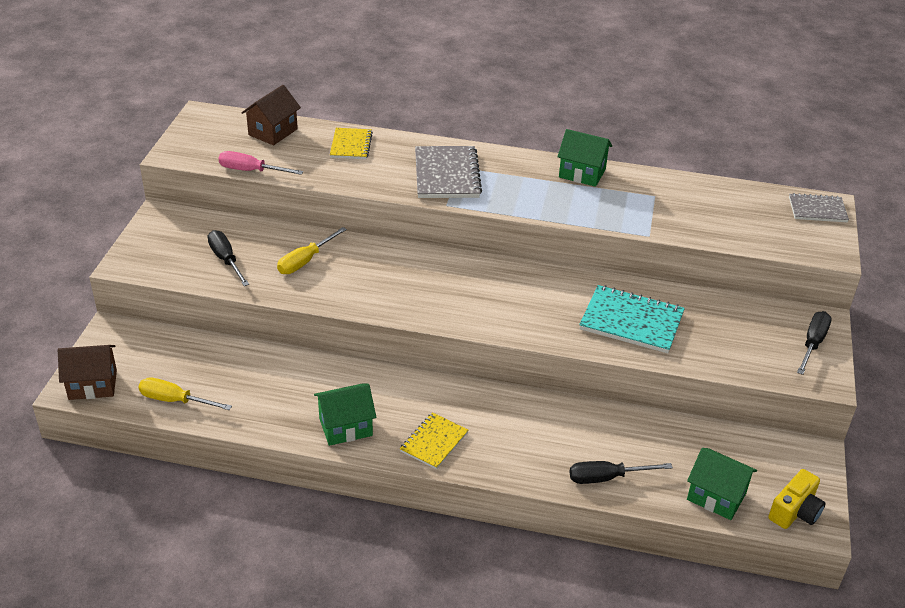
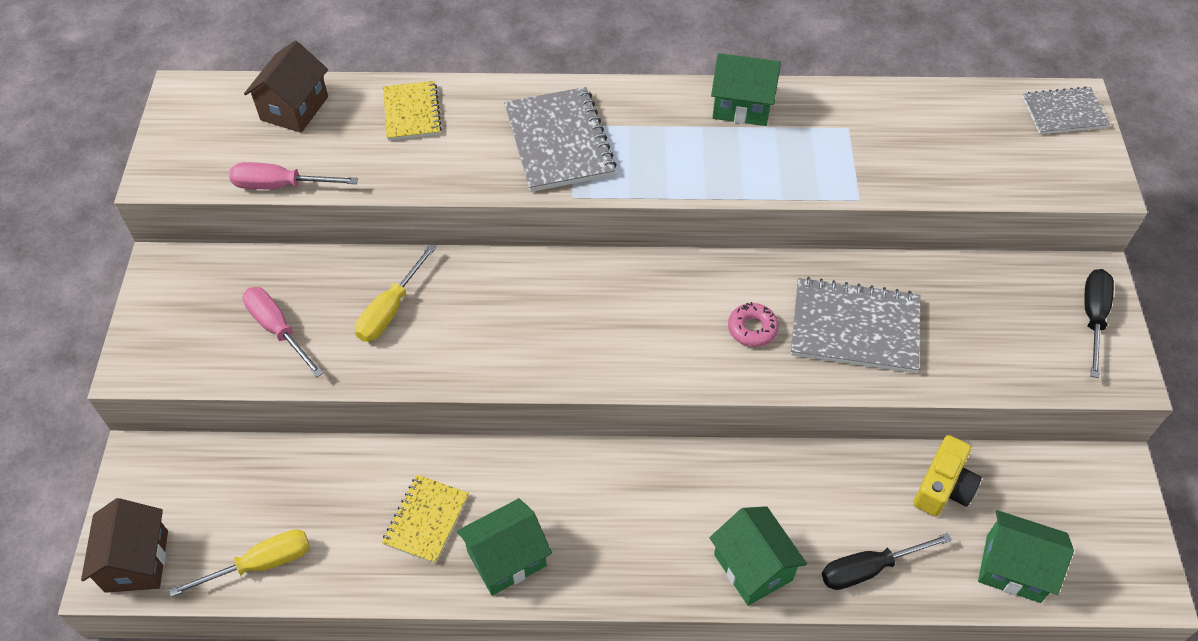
camera: 10 degrees left, 15 degrees up
brown house [58,345,117,400] -> brown house turned 75 degrees counterclockwise [81,498,168,593]
yellow screwdriver [138,378,232,410] -> yellow screwdriver turned 150 degrees clockwise [169,529,310,597]
black screwdriver [207,230,249,286] -> pink screwdriver [242,287,324,377]
yellow notebook [400,412,468,470] -> yellow notebook moved to [382,475,469,564]
turquoise notebook [579,285,685,353] -> grey notebook [791,277,921,373]
yellow camera [768,469,825,529] -> yellow camera moved to [913,435,981,517]
none -> green house [710,506,807,606]
none -> pink donut [728,302,779,347]

